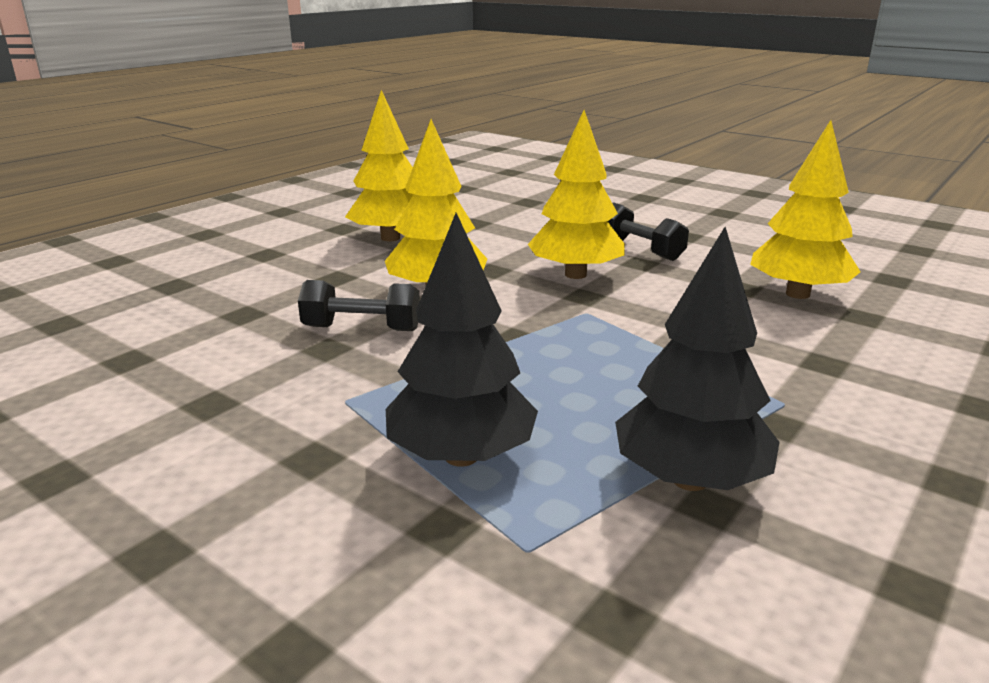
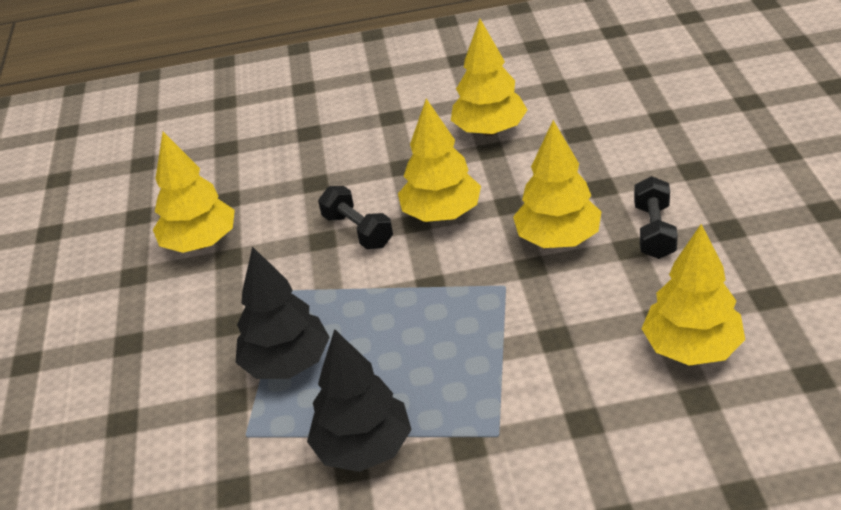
camera: 50 degrees right, 15 degrees up
none -> yellow tree [153,132,235,253]

